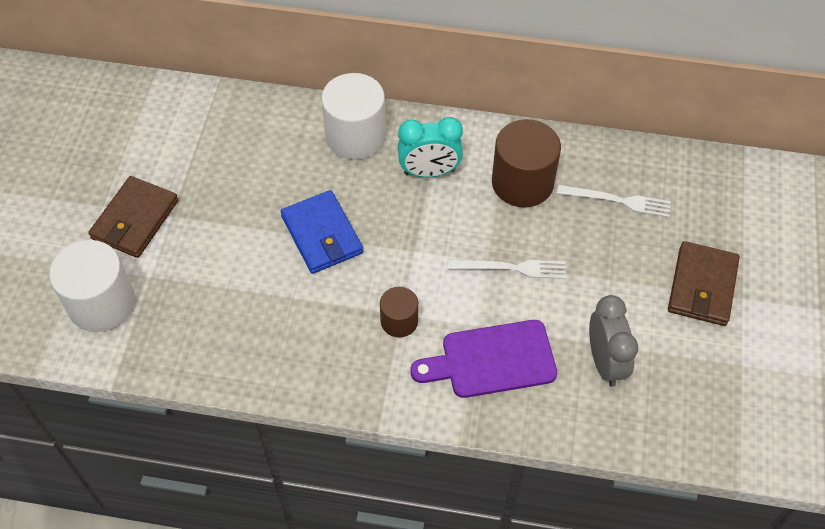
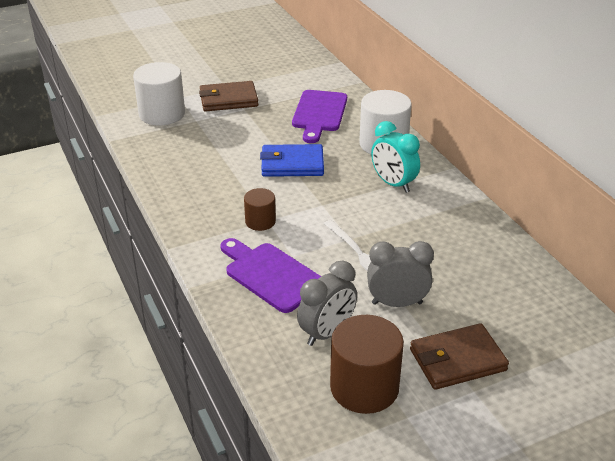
camera: 55 degrees right, 20 degrees down
blue wallet [281,190,363,274] -> blue wallet turned 60 degrees clockwise [260,144,324,177]
brown cylinder [492,119,561,207] -> brown cylinder moved to [330,315,404,414]
white fork [557,185,671,218] -> none
none -> purple cutting board [292,90,347,143]
none -> grey clock [367,241,434,307]

